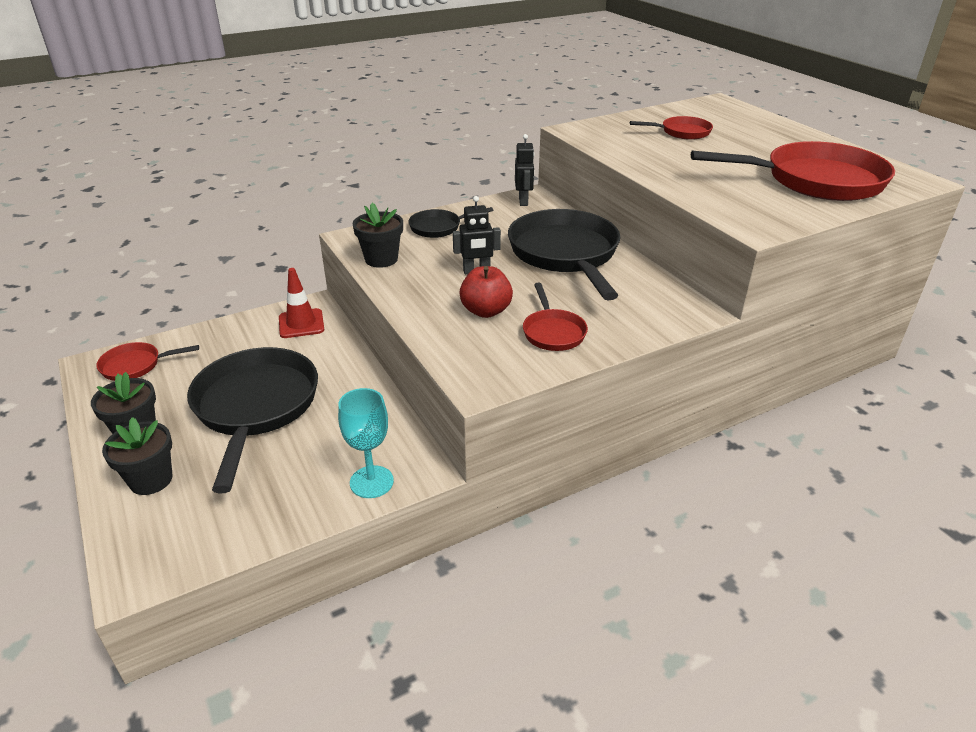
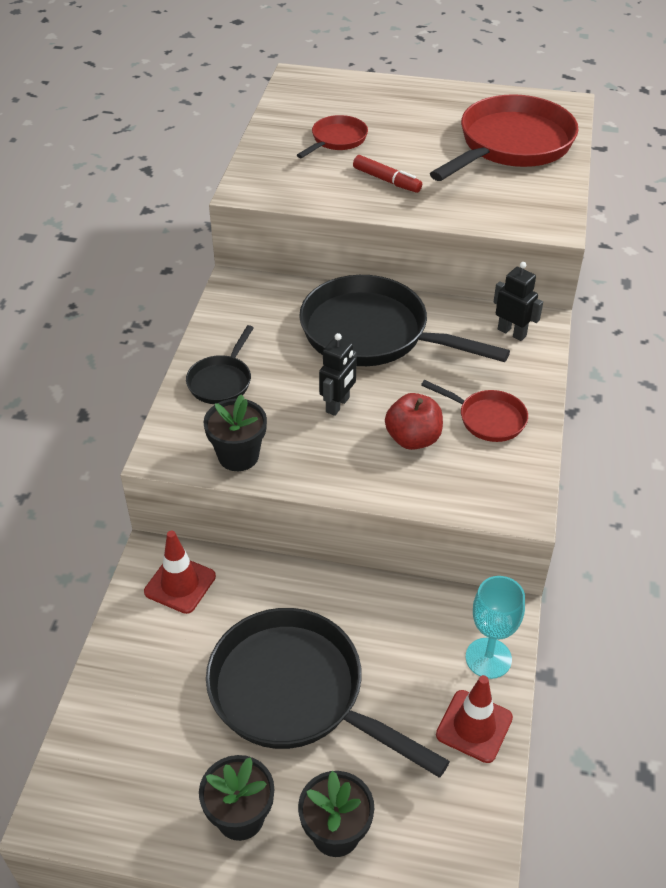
camera: 50 degrees left, 10 degrees up
red pan [96,342,199,381] -> none
black robot [515,134,535,206] -> black robot moved to [494,262,543,341]
none -> red marker [353,155,422,193]
none -> red traffic cone [436,675,513,763]

